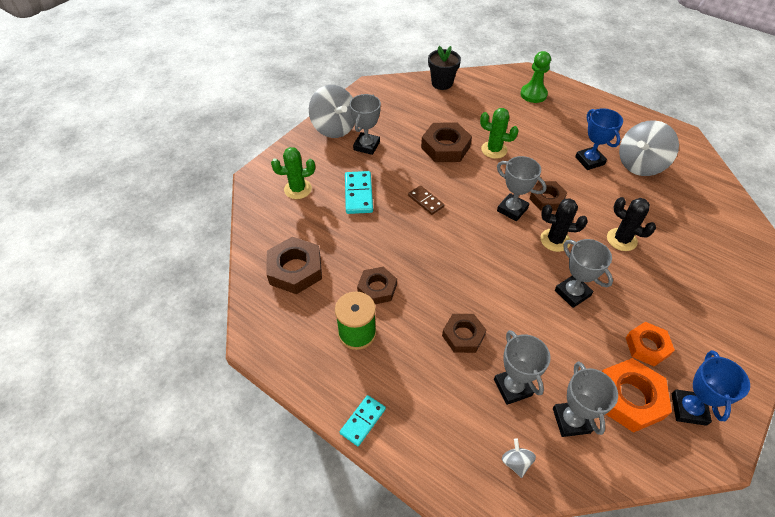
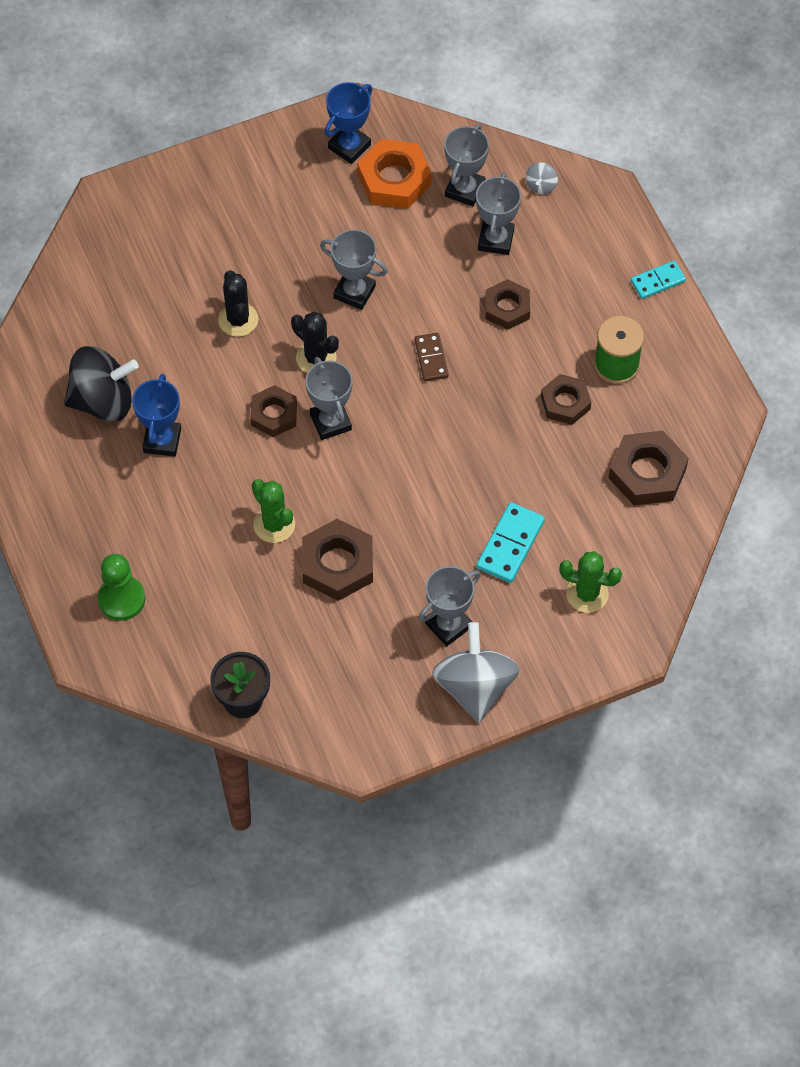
camera: 150 degrees left, 10 degrees up
brown domino [408,185,444,215] -> brown domino moved to [414,333,449,381]
grey trophy [555,239,613,308] -> grey trophy turned 60 degrees counterclockwise [320,229,388,310]
grey spinning top [619,120,679,176] -> black spinning top [64,346,139,422]
orange nut [626,322,675,366] -> none

